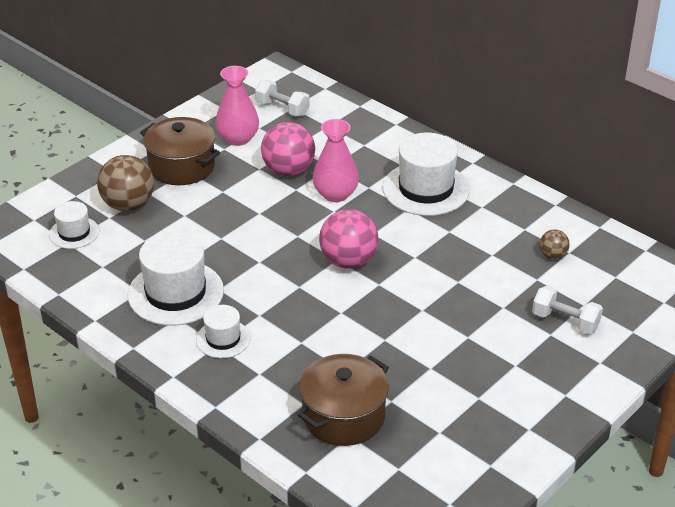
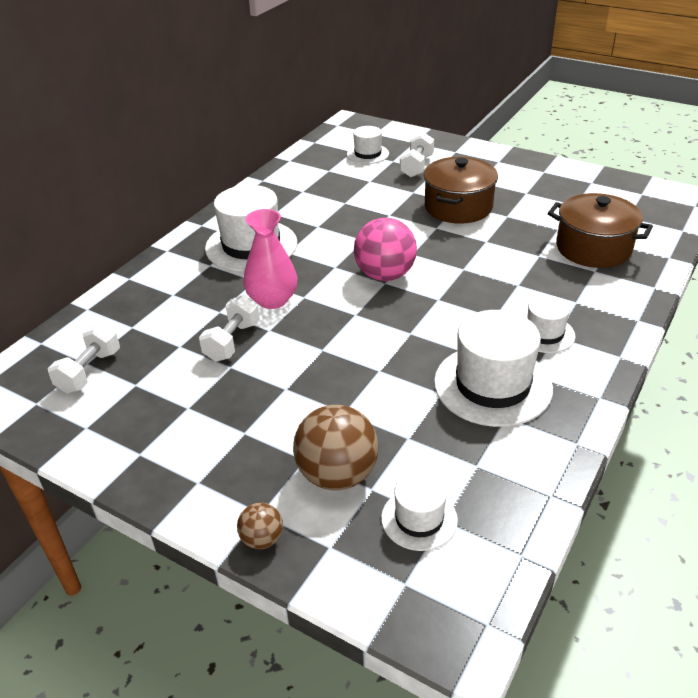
camera: 100 degrees left, 0 degrees up
brown pot [140,117,220,185] -> brown pot moved to [424,157,498,224]
pink vase [215,66,259,146] -> none
pink ball [261,122,315,177] -> white dumbbell [199,295,260,362]
brown ball [540,229,570,259] -> brown ball moved to [237,502,283,549]
none -> white hat [347,126,389,164]

